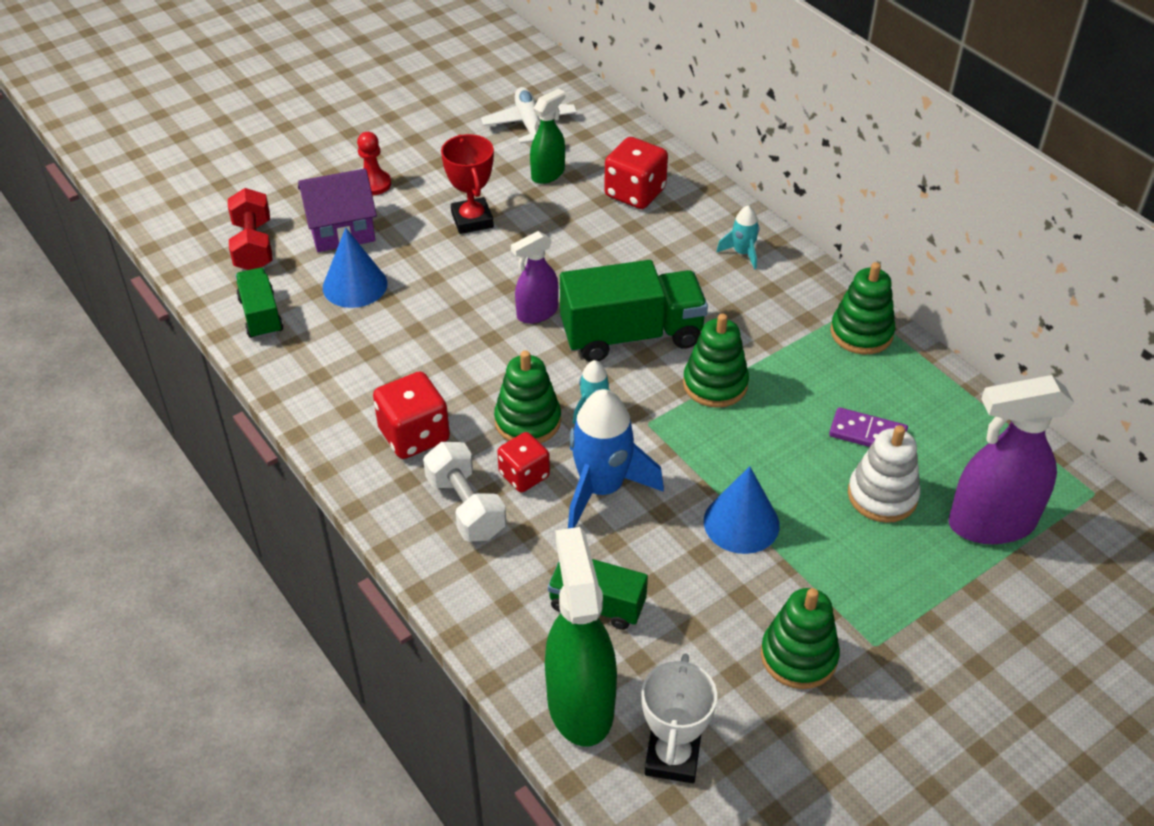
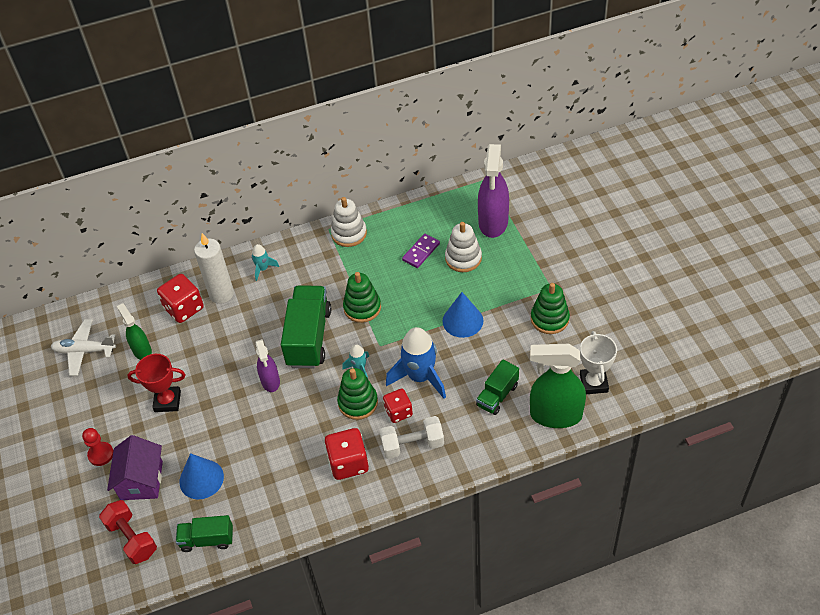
camera: 70 degrees left, 5 degrees up
red dumbbell [228,188,273,270] -> red dumbbell turned 45 degrees clockwise [99,500,157,564]
white trophy [641,653,717,783] -> white trophy turned 60 degrees clockwise [580,331,617,394]
green stacking toy [830,262,895,354] -> white stacking toy [331,197,367,247]
none -> white candle [194,233,234,304]

